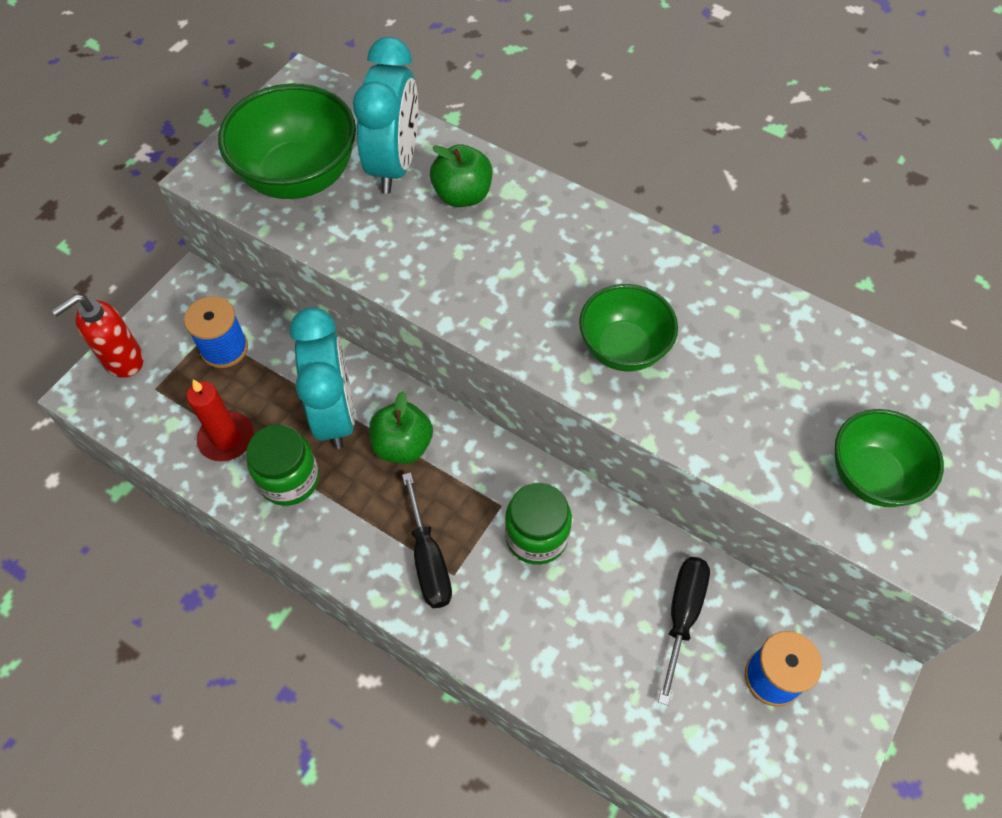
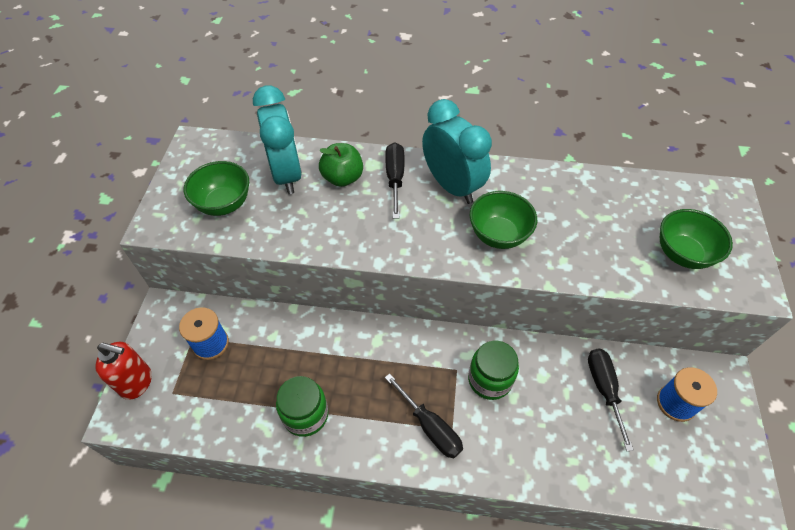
camera: 25 degrees left, 5 degrees down
red soap dispenser [51,294,143,378] -> red soap dispenser turned 105 degrees counterclockwise [95,342,152,400]
red candle [186,379,254,462] -> none
green bowl [218,84,356,199] -> green bowl [184,161,249,216], size x0.65
turquoise clock [290,307,355,449] -> turquoise clock moved to [422,99,492,204]
green apple [369,391,433,464] -> none
none -> black screwdriver [385,142,404,219]

